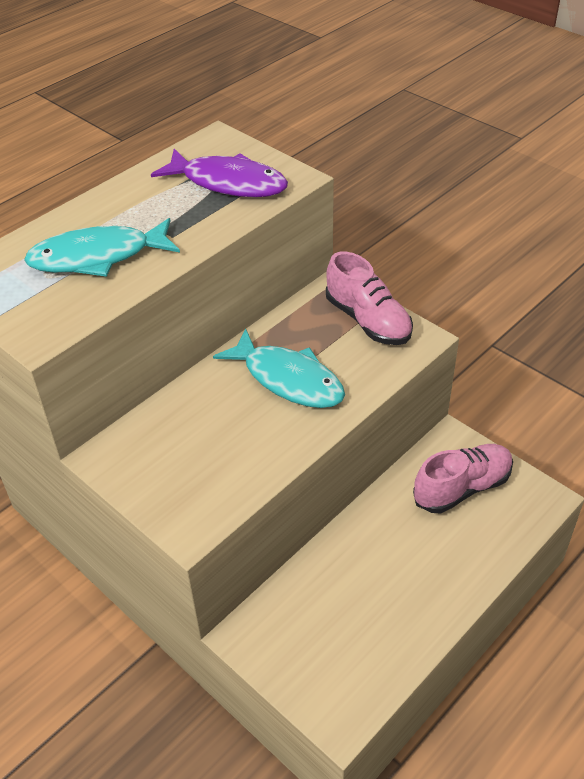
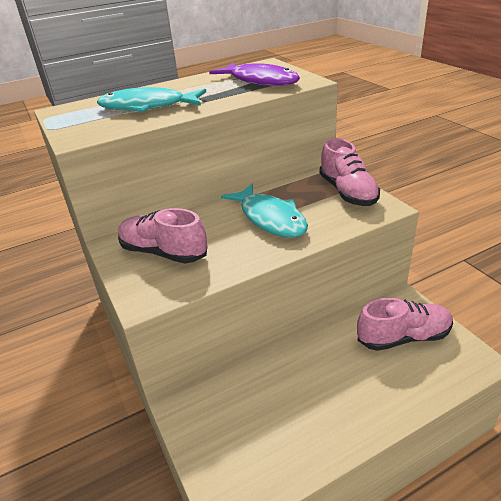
camera: 20 degrees right, 10 degrees down
none -> pink shoe [118,208,207,263]

